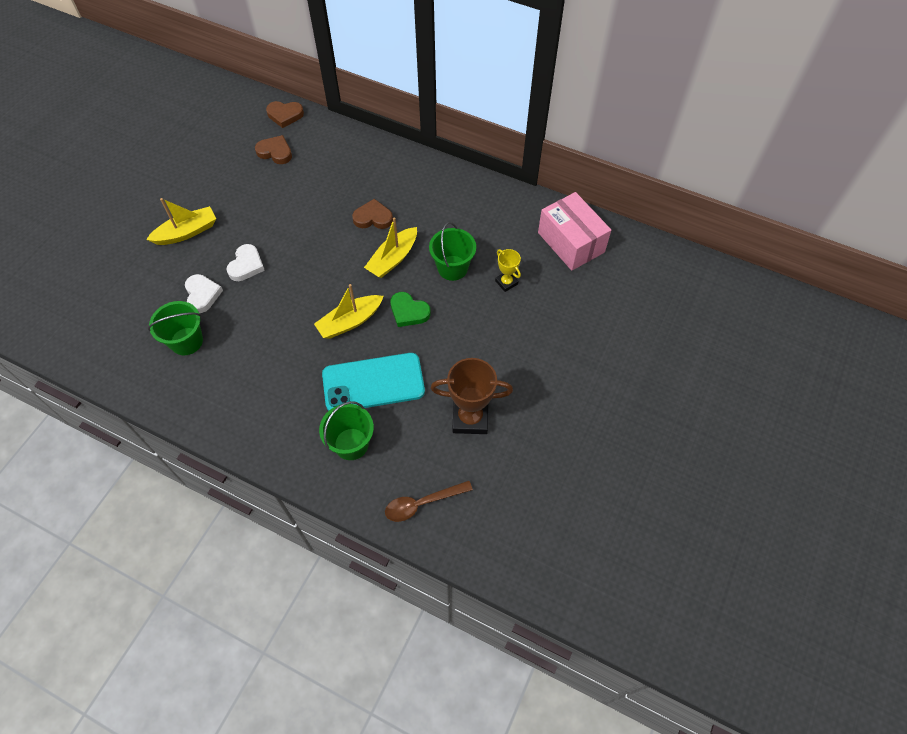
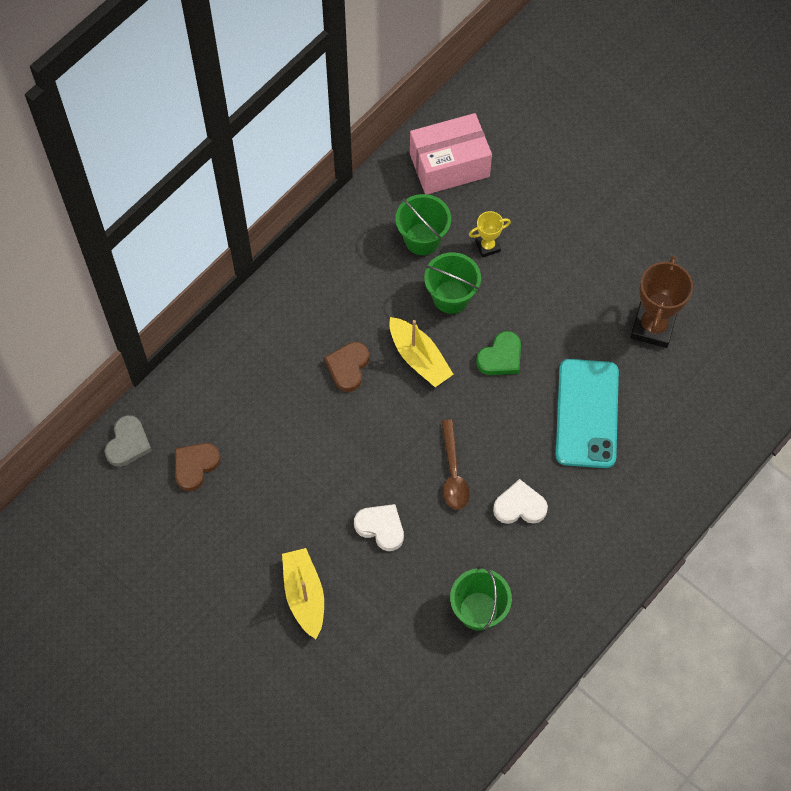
camera: 75 degrees left, 5 degrees up
white heart [185,274,223,313] -> white heart moved to [493,479,548,524]
brown heart [266,101,304,128] -> grey heart [104,415,152,467]
yellow boat [314,284,384,339] -> none
green bucket [319,401,374,460] -> green bucket moved to [395,194,451,255]
brown spoon [385,480,473,522] -> brown spoon moved to [441,420,470,510]

